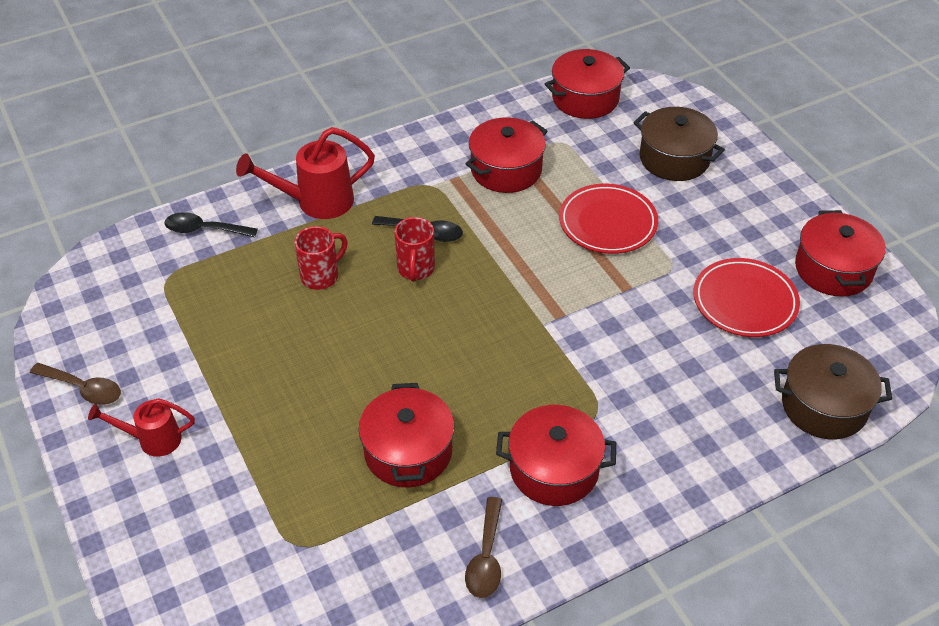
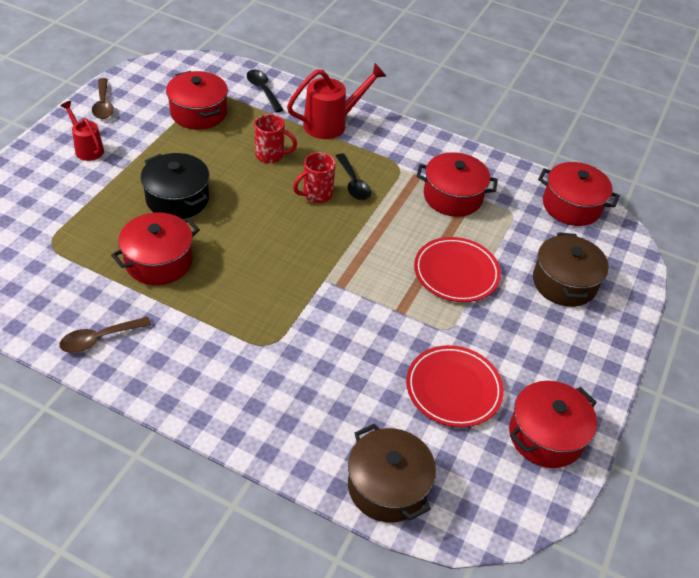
camera: 50 degrees right, 0 degrees up
red watering can [236,127,375,219] -> red watering can turned 120 degrees clockwise [287,63,387,139]
red pot [496,405,616,506] -> red pot moved to [166,71,228,130]
none -> black pot [140,153,209,219]

